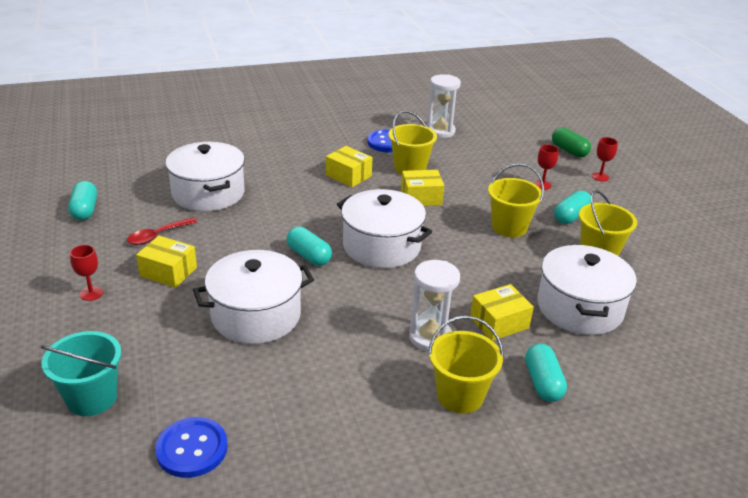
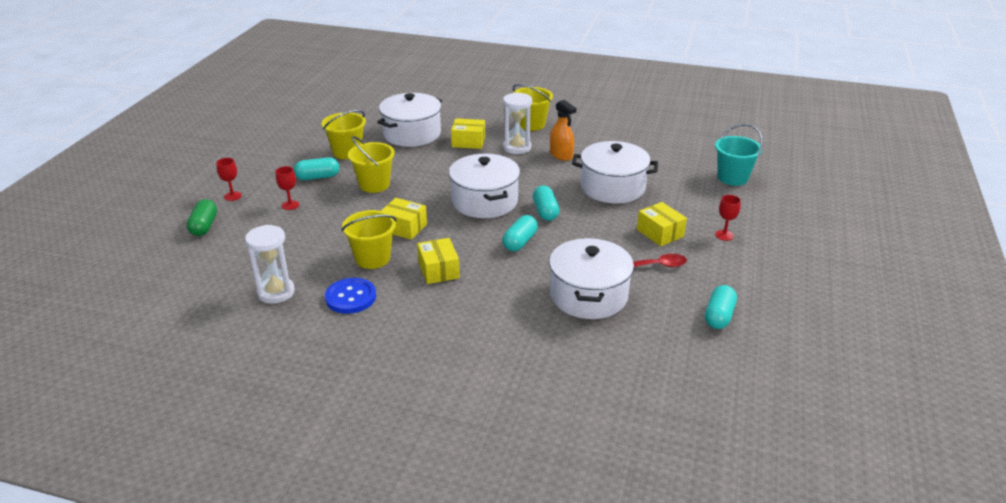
camera: 145 degrees left, 0 degrees up
blue button [155,417,228,478] -> none
turquoise capsule [525,344,567,402] -> turquoise capsule moved to [502,215,538,251]
none -> orange spray bottle [550,100,577,161]

